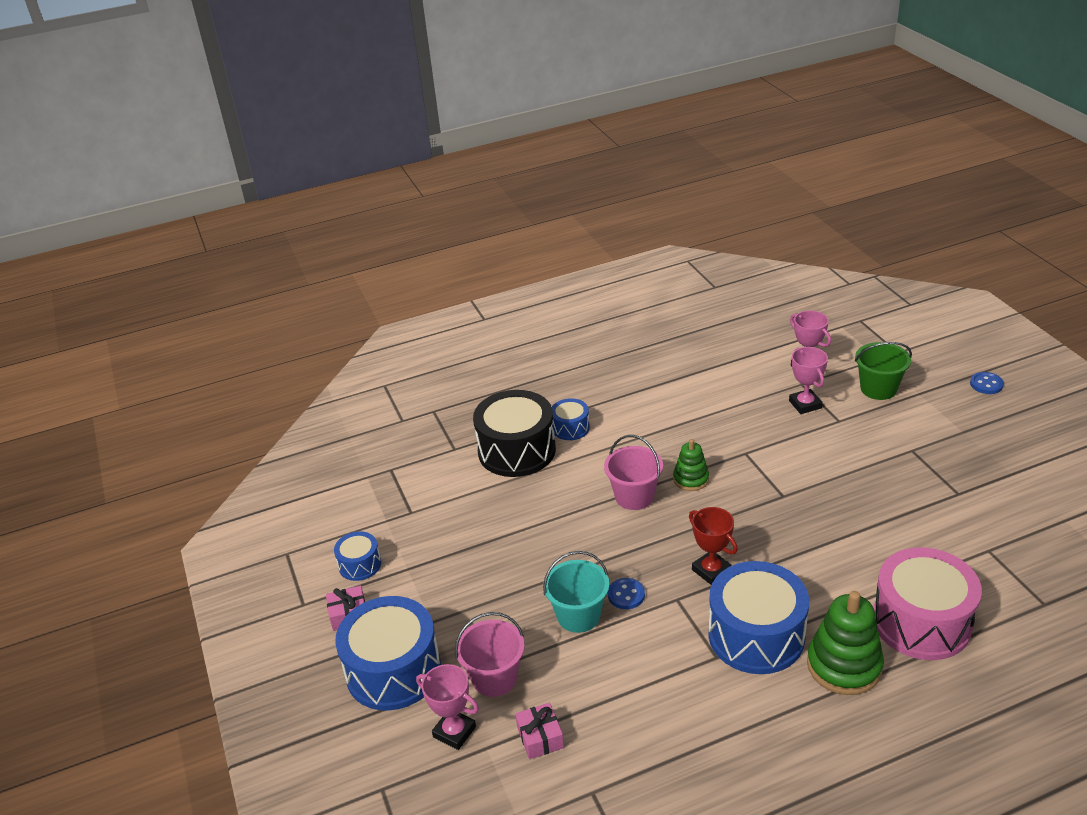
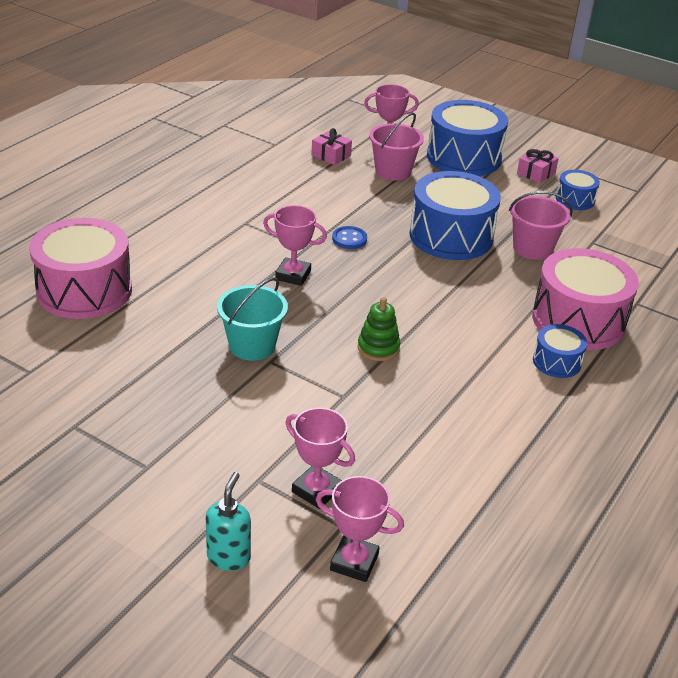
camera: 140 degrees right, 0 degrees up
black drum [473,390,556,477] -> pink drum [532,248,639,350]
turquoise bucket [543,551,609,633] -> turquoise bucket moved to [217,277,288,361]
pink bucket [604,435,663,510] -> pink bucket moved to [509,191,573,260]
red trophy [689,507,738,585] -> pink trophy [263,205,327,286]
blue drum [708,561,809,674] -> blue drum moved to [409,171,501,260]
green stacking toy [807,591,884,695] -> none
green bucket [855,342,912,400] -> turquoise soap dispenser [206,472,251,571]
blue button [970,372,1004,394] -> none

